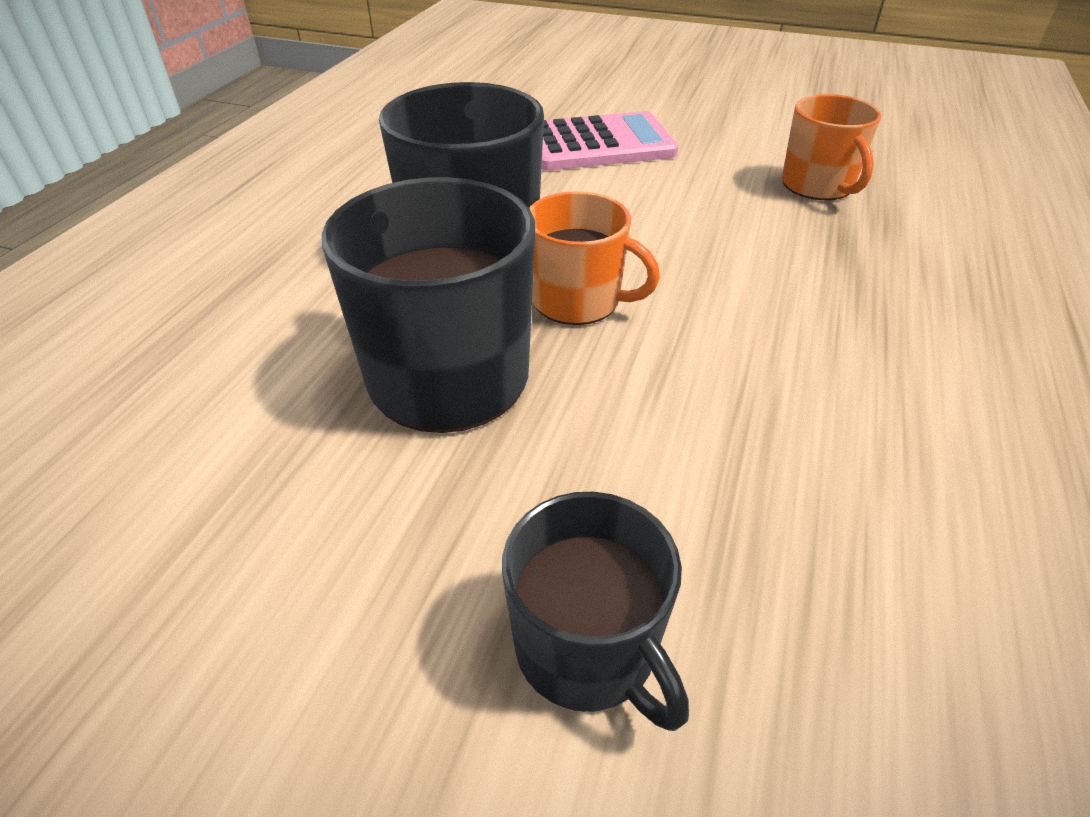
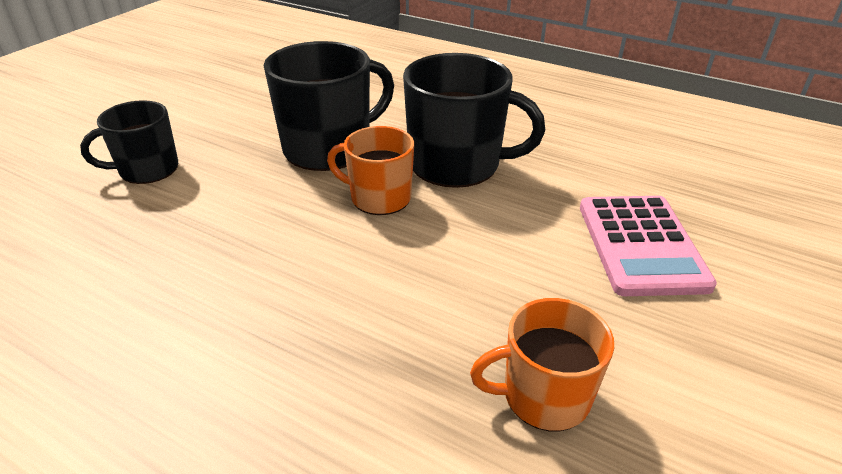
camera: 100 degrees right, 5 degrees down
orange mug [529,191,660,325] -> orange mug turned 75 degrees clockwise [327,126,414,215]

